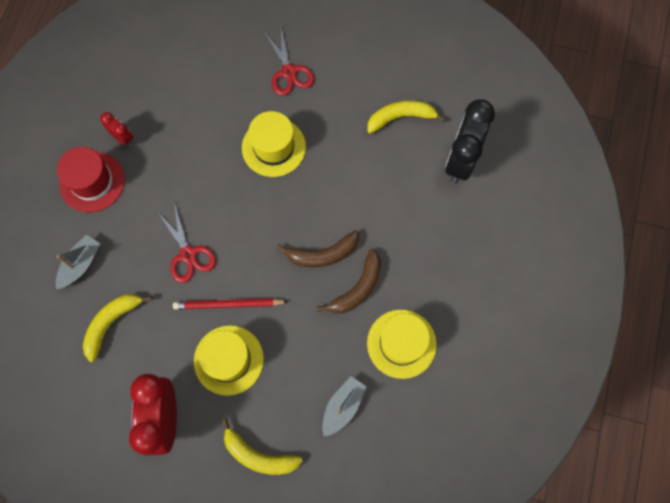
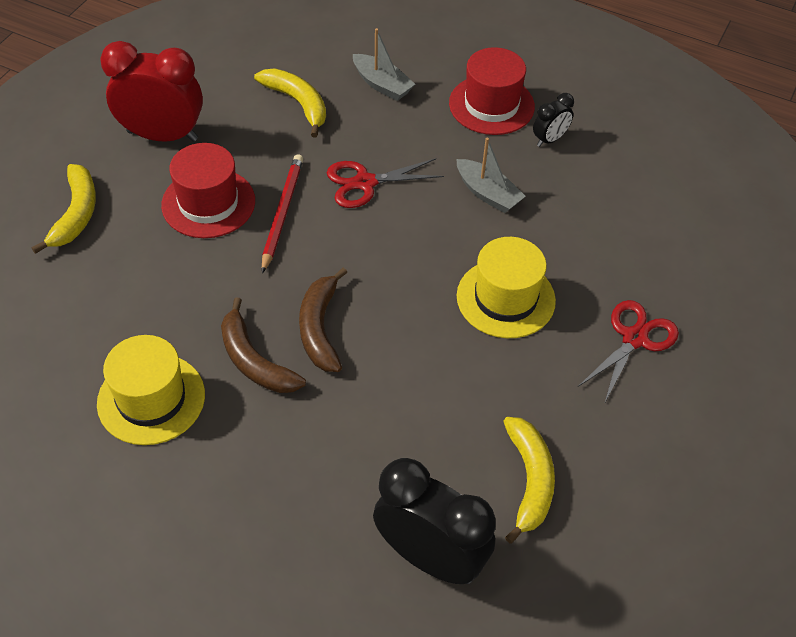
camera: 100 degrees right, 20 degrees down
red clock [100,112,133,146] -> black clock [533,93,574,147]
yellow hat [194,325,264,396] -> red hat [161,143,255,238]
yellow banana [221,419,303,475] -> yellow banana turned 150 degrees clockwise [32,164,96,254]
red scissors [264,28,314,96] -> red scissors turned 135 degrees clockwise [578,300,679,404]
grey boat [322,376,367,436] -> grey boat moved to [456,138,526,213]

